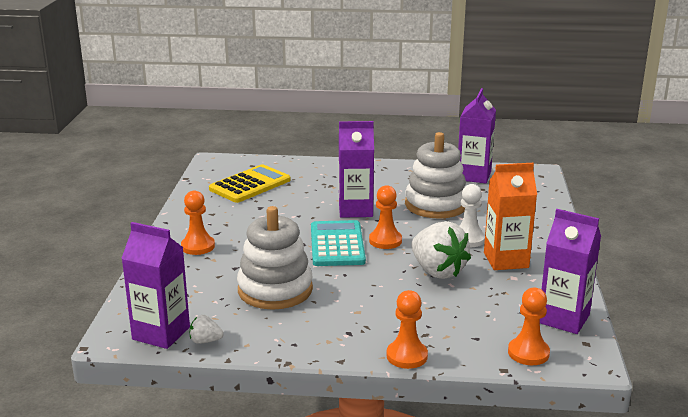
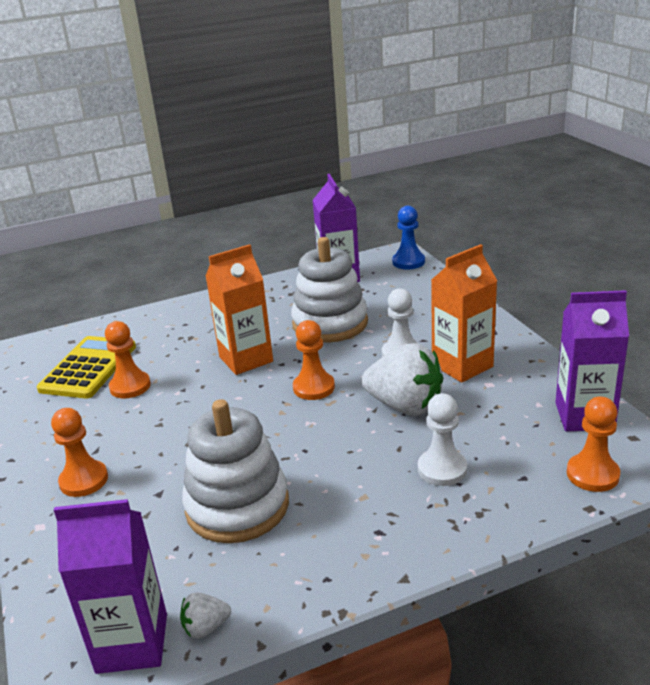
camera: 25 degrees left, 5 degrees up
turquoise calculator [311,220,366,266] -> none
purple carton [339,121,374,218] -> orange carton [205,244,273,375]
orange pawn [387,290,428,369] -> orange pawn moved to [105,321,151,398]
none -> blue pawn [392,206,425,269]
none -> white pawn [418,393,467,486]

